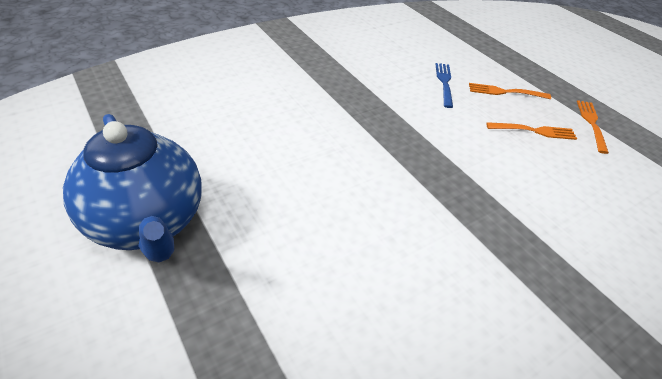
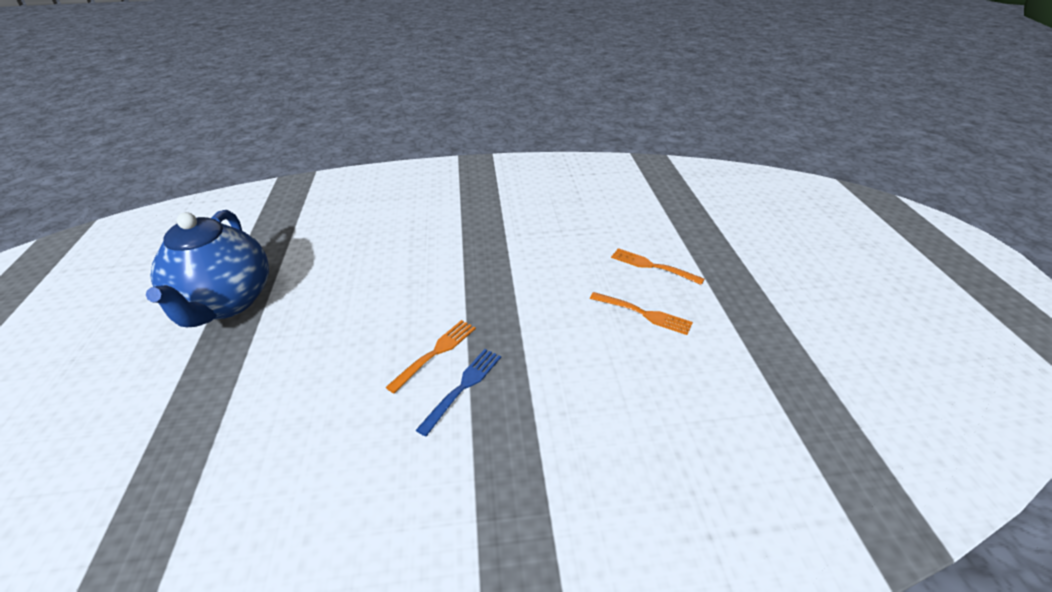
camera: 30 degrees right, 5 degrees down
blue fork [436,63,453,108] -> blue fork moved to [416,349,501,437]
orange fork [577,100,609,154] -> orange fork moved to [385,320,476,393]

